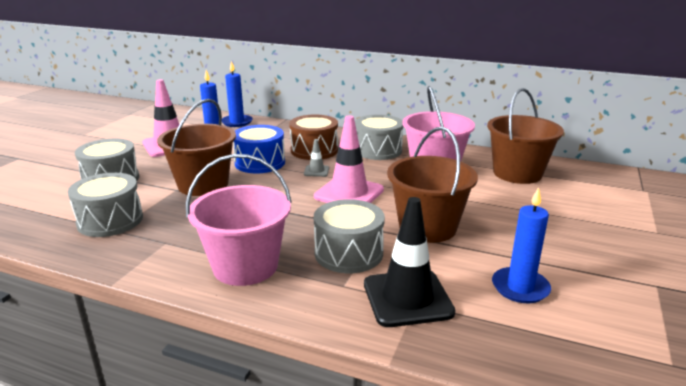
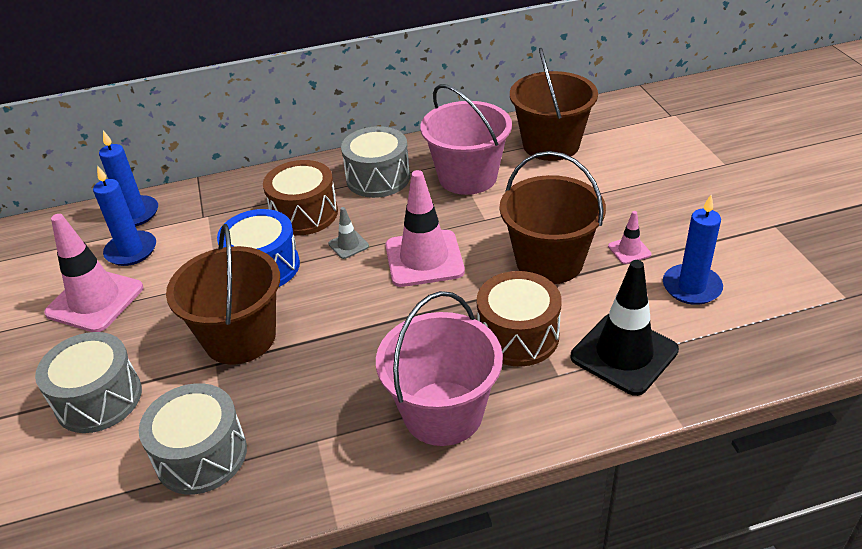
camera: 35 degrees left, 15 degrees up
grey drum [314,199,385,273] -> brown drum [477,271,561,367]
none -> pink traffic cone [608,211,651,264]

